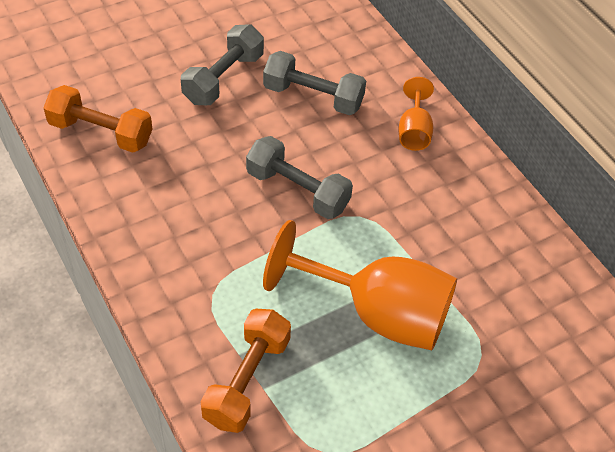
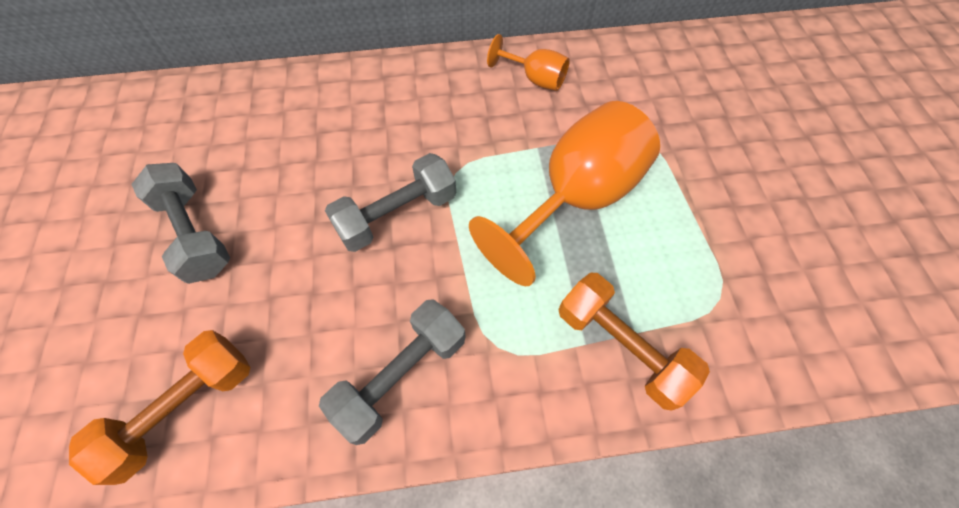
camera: 65 degrees left, 10 degrees up
grey dumbbell [263,51,366,115] -> grey dumbbell moved to [319,299,466,445]
orange goblet [398,77,434,151] -> orange goblet moved to [487,34,570,91]

